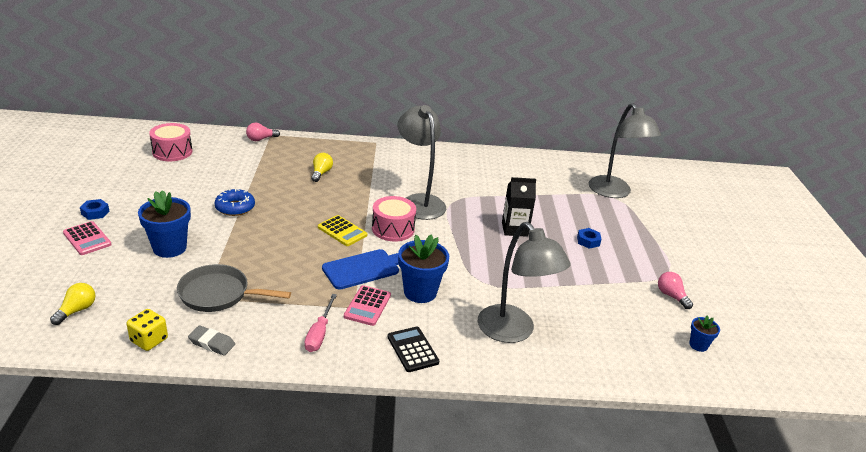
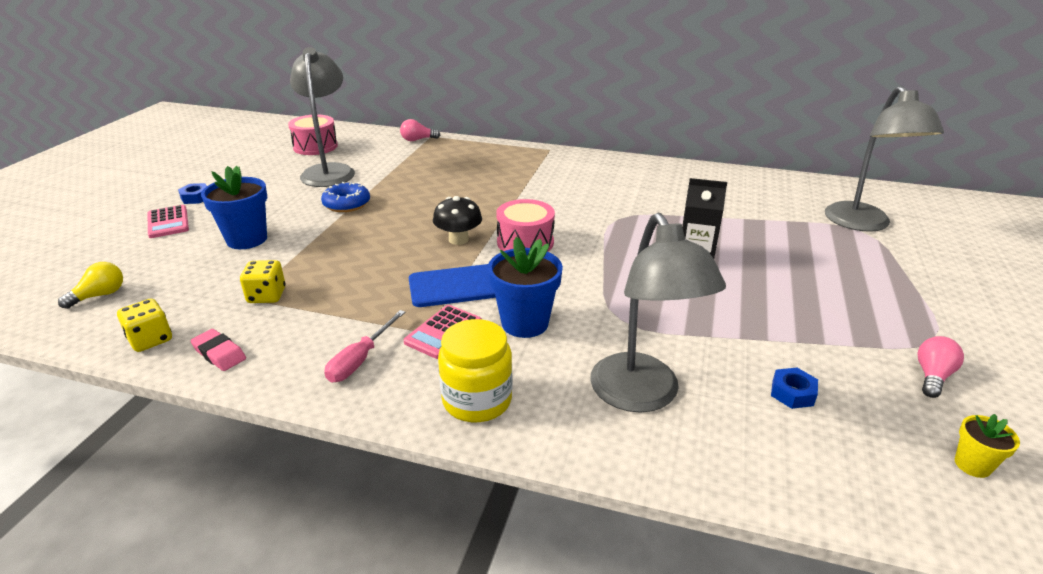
camera: 20 degrees right, 0 degrees up
grey pan [177,264,291,312] -> yellow dice [240,260,286,303]
grey eraser [188,326,235,356] -> pink eraser [190,329,246,371]
yellow light bulb [311,153,333,182] -> none
yellow calculator [318,215,367,246] -> black mushroom [433,196,482,245]
black calculator [388,327,439,372] -> yellow jar [438,319,512,422]
grey lamp [398,105,446,220] -> grey lamp moved to [290,47,355,187]
blue nut [577,228,602,249] -> blue nut moved to [771,368,818,409]
pink light bulb [658,272,693,309] -> pink light bulb turned 45 degrees clockwise [917,336,964,398]
blue flower pot [689,316,720,352] -> yellow flower pot [955,414,1020,478]

